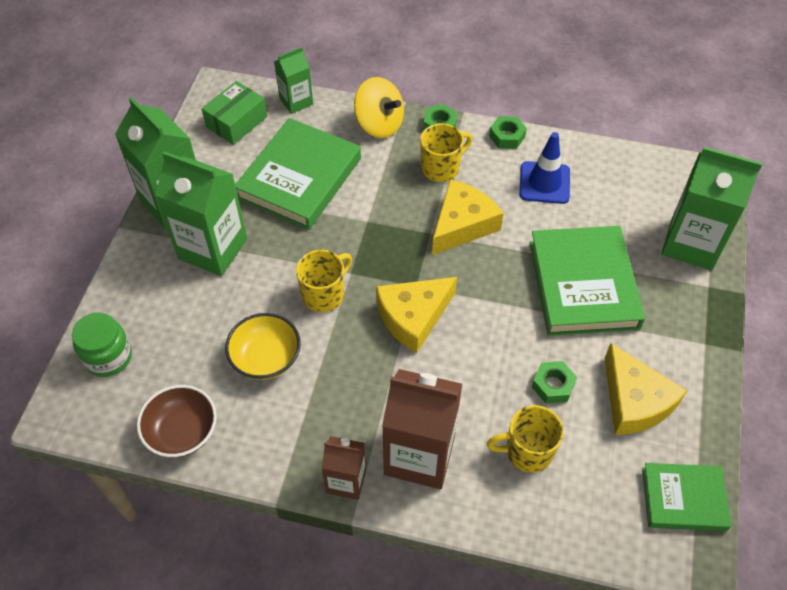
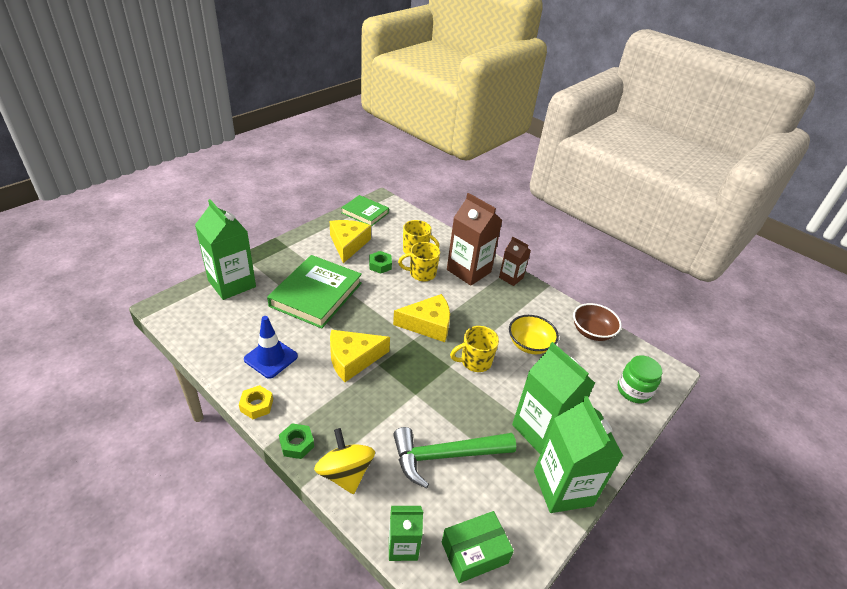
camera: 155 degrees left, 15 degrees down
green book [235,118,361,230] -> green hammer [393,427,516,489]
yellow mug [420,123,472,182] -> yellow mug moved to [398,242,440,282]
green nut [489,116,527,149] -> yellow nut [239,385,273,419]

